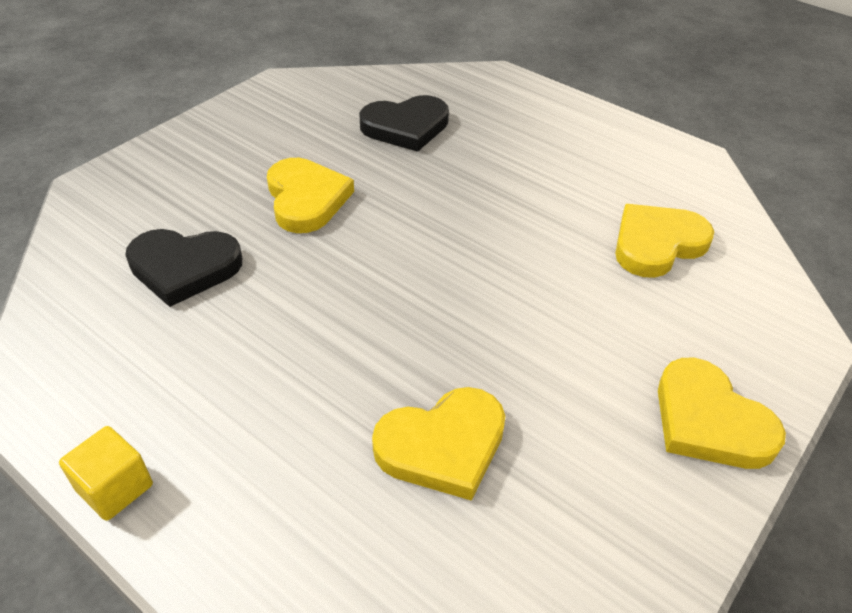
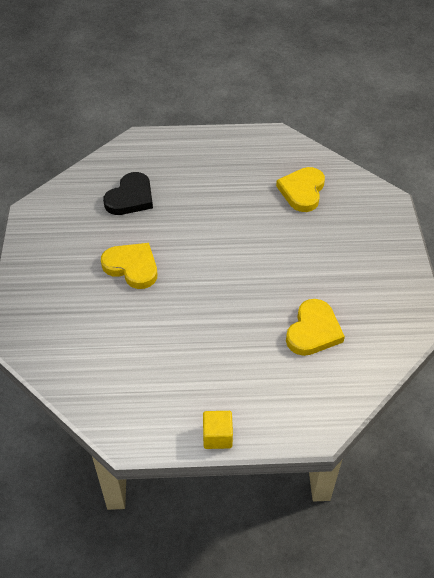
camera: 40 degrees left, 5 degrees up
black heart [125,229,242,307] -> none
yellow heart [658,358,786,469] -> none

